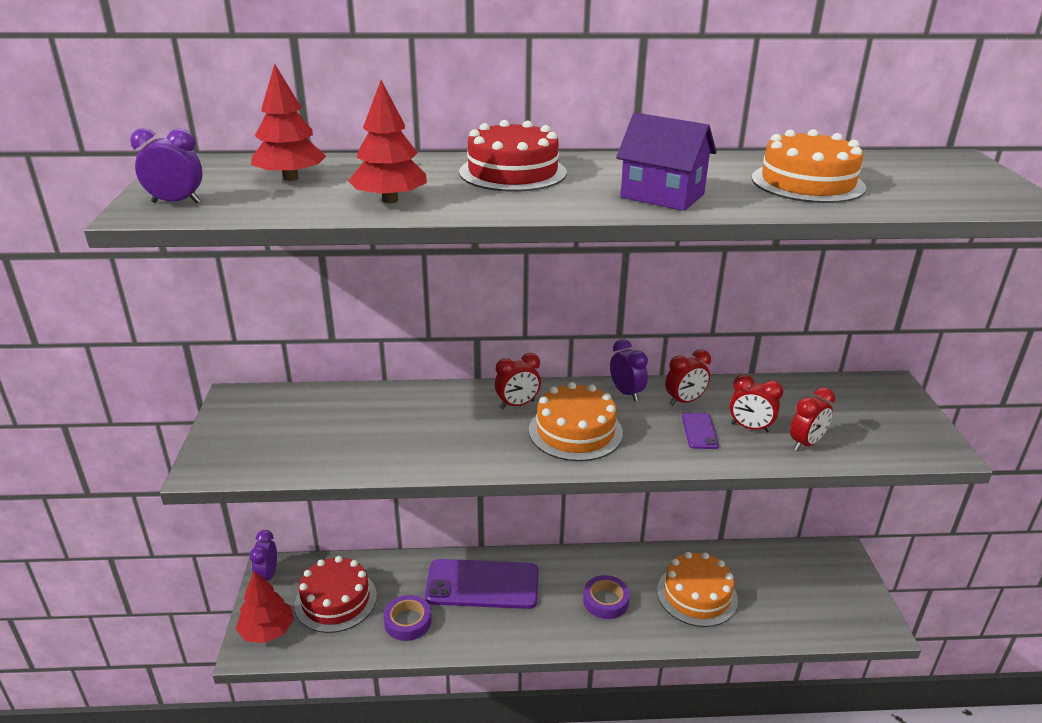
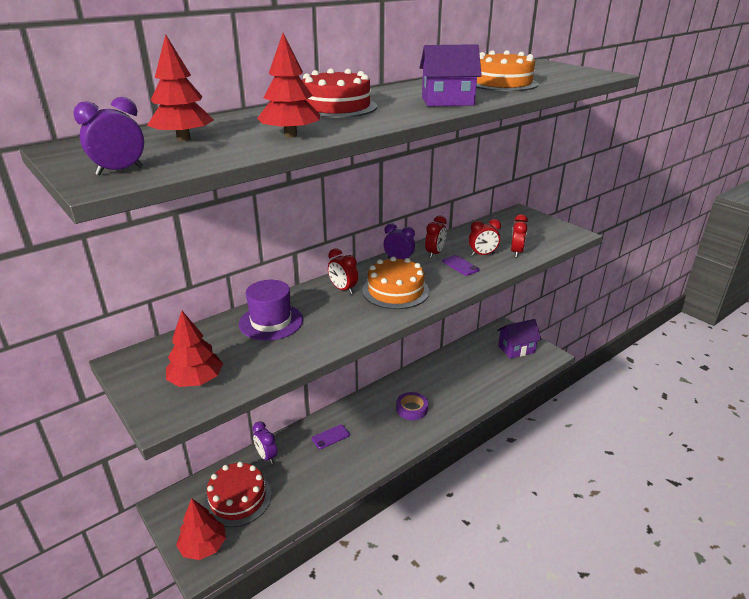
camera: 35 degrees left, 0 degrees up
purple clock [250,530,277,581] -> purple clock moved to [252,421,277,464]
purple tape [383,595,432,641] -> none
purple phone [425,559,539,609] -> purple phone [312,424,350,449], size x0.43
red clock [495,353,541,409] -> red clock turned 105 degrees clockwise [328,248,358,294]
orange cake [657,552,738,627] -> none
none -> red tree [166,311,223,387]
none -> purple hat [239,280,303,341]
none -> purple house [497,319,541,359]

